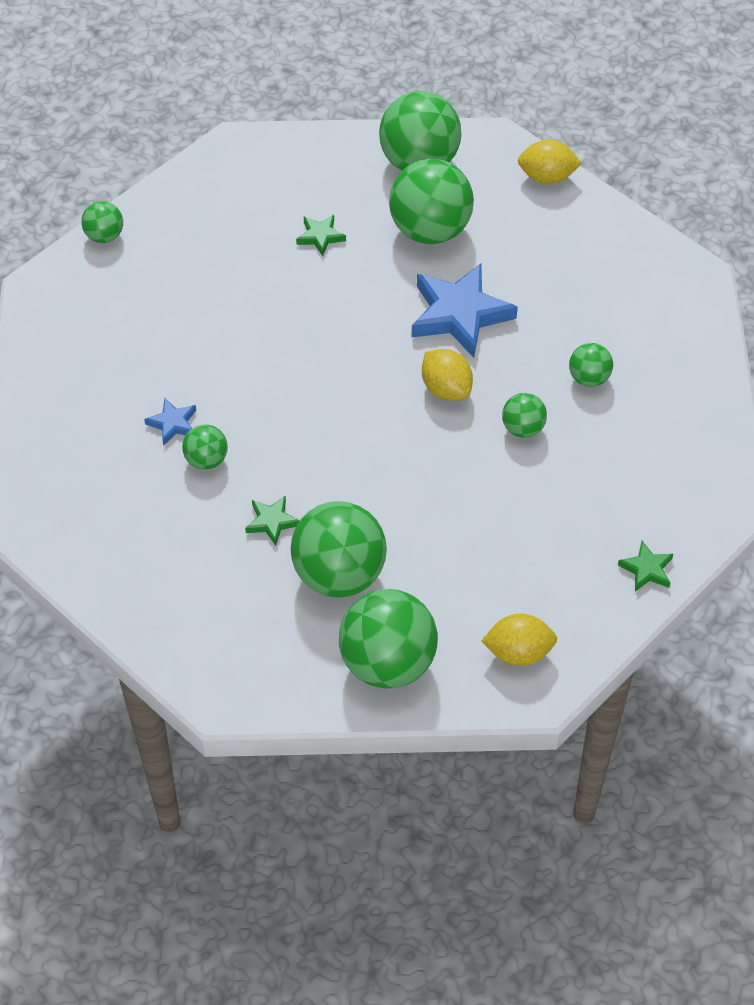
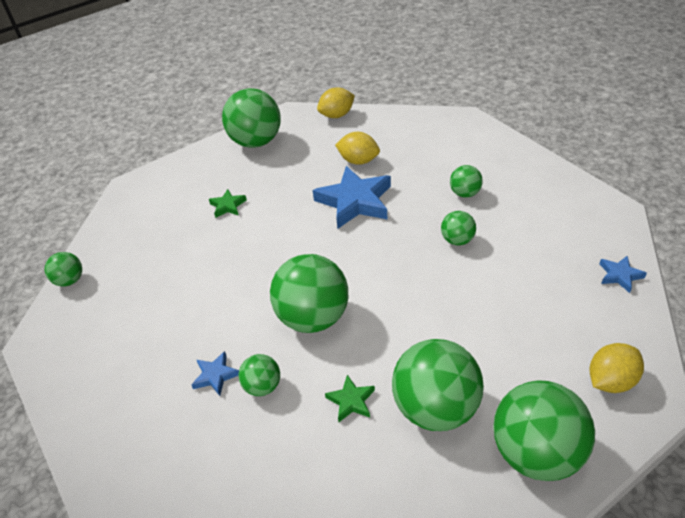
camera: 30 degrees left, 10 degrees down
green ball [389,159,474,244] -> green ball moved to [270,254,348,333]
yellow lemon [422,349,473,401] -> yellow lemon moved to [335,132,380,165]
green star [618,541,673,592] -> blue star [599,256,647,293]

